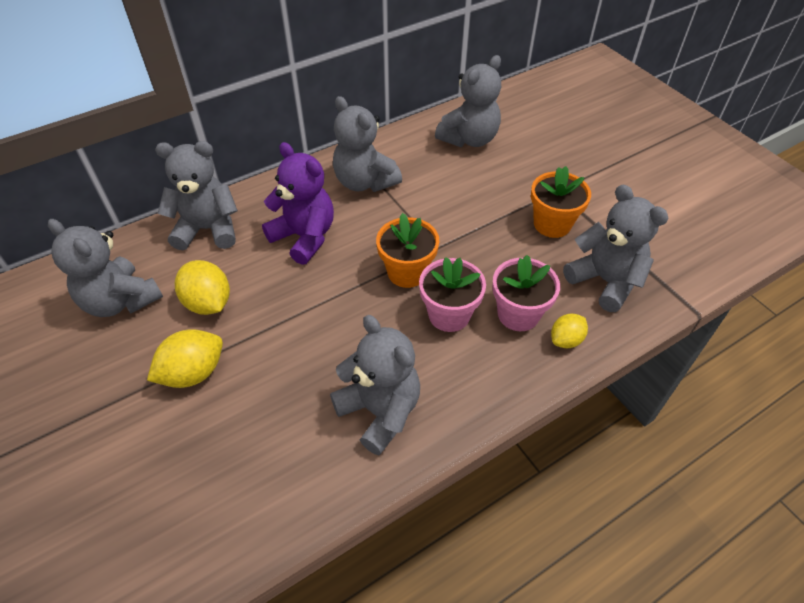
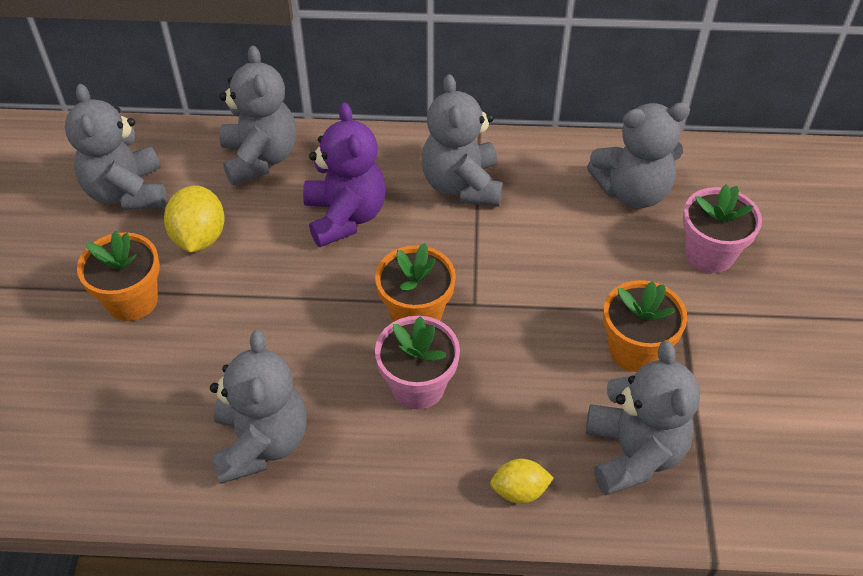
camera: 35 degrees right, 0 degrees up
yellow lemon [147,329,223,388] -> orange flower pot [77,231,160,321]
grey teddy bear [155,141,238,250] -> grey teddy bear turned 45 degrees clockwise [219,45,296,186]
pink flower pot [492,255,560,331] -> pink flower pot moved to [683,184,762,273]

